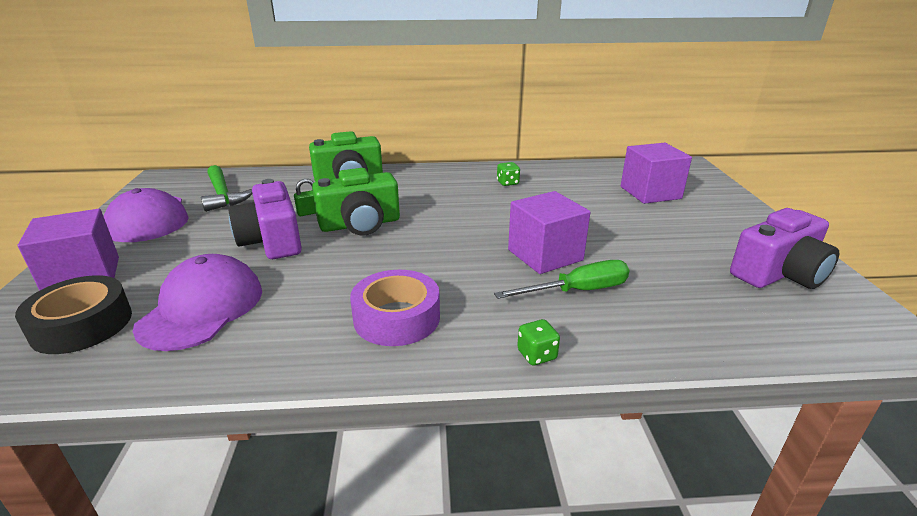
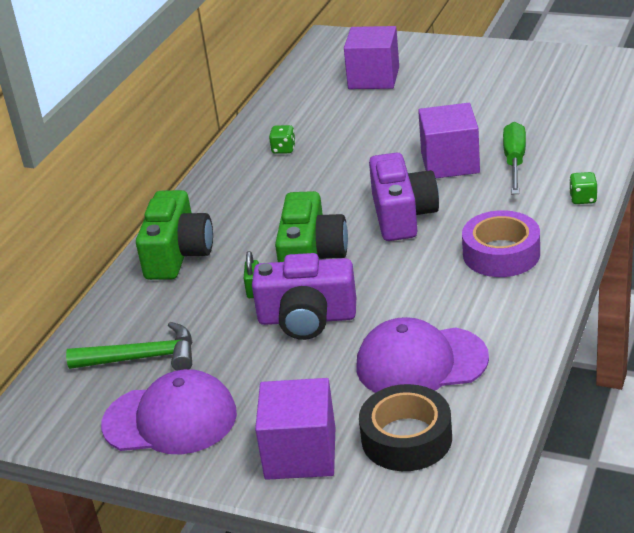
camera: 60 degrees left, 5 degrees up
purple cap [133,254,262,351] -> purple cap turned 45 degrees counterclockwise [356,317,489,393]
purple camera [730,208,839,289] -> purple camera moved to [369,152,439,241]

